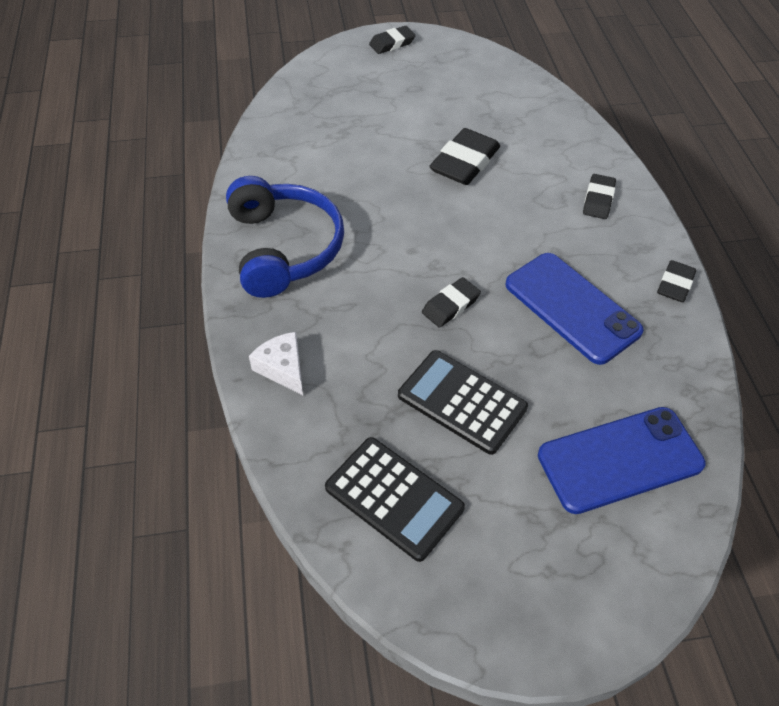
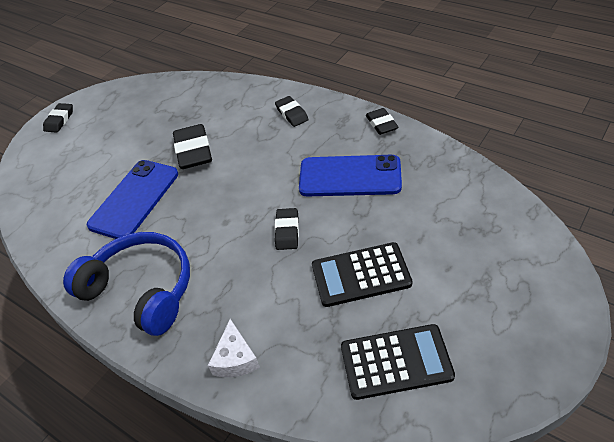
camera: 40 degrees left, 5 degrees down
white cheese [249,332,303,395] -> white cheese turned 105 degrees counterclockwise [208,319,260,377]
blue phone [538,407,706,514] -> blue phone moved to [87,160,178,239]

